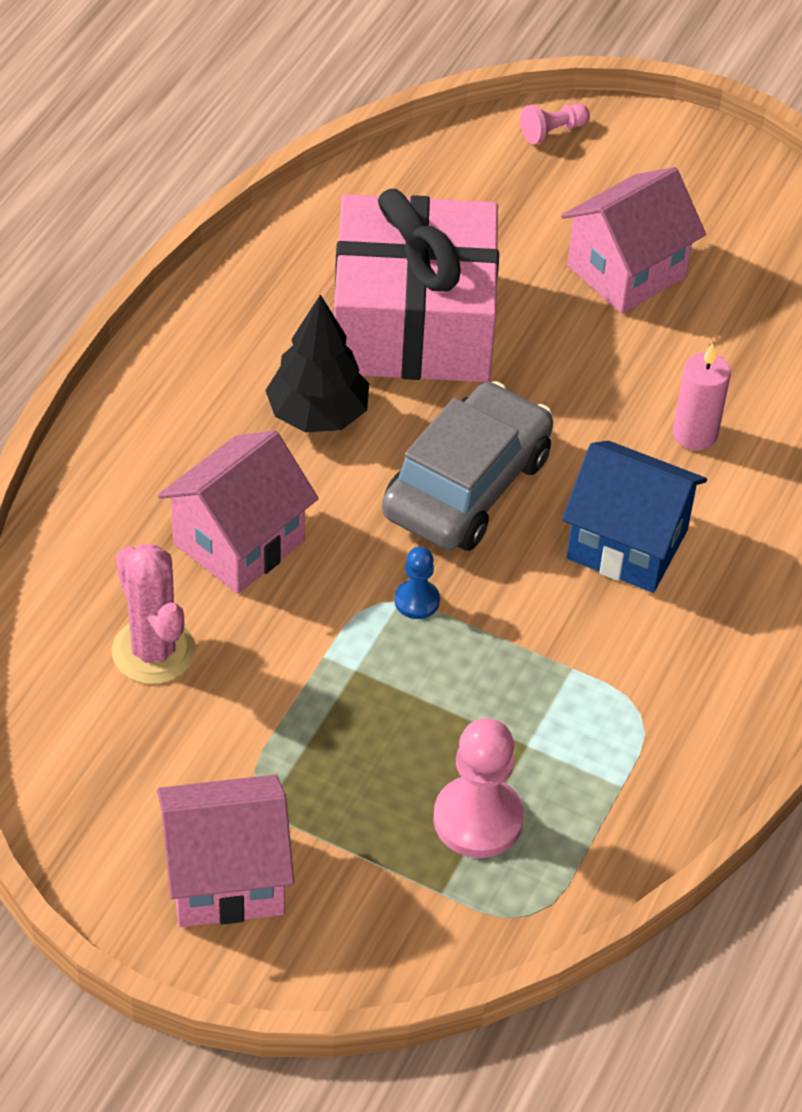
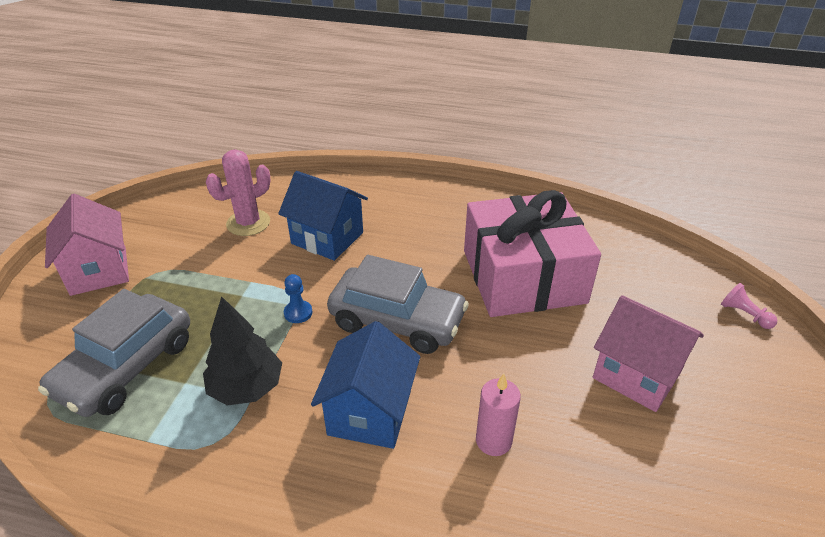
camera: 80 degrees right, 10 degrees down
pink house [158,430,319,594] -> blue house [278,171,368,261]
black tree [265,294,369,433] -> black tree moved to [203,296,282,406]
pink pawn [434,718,524,858] -> grey car [38,289,190,417]

